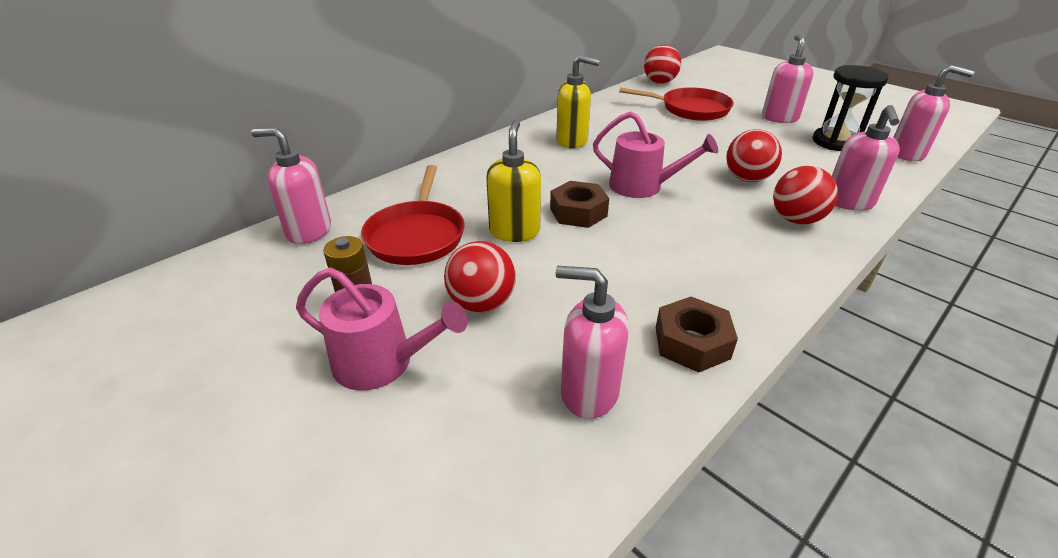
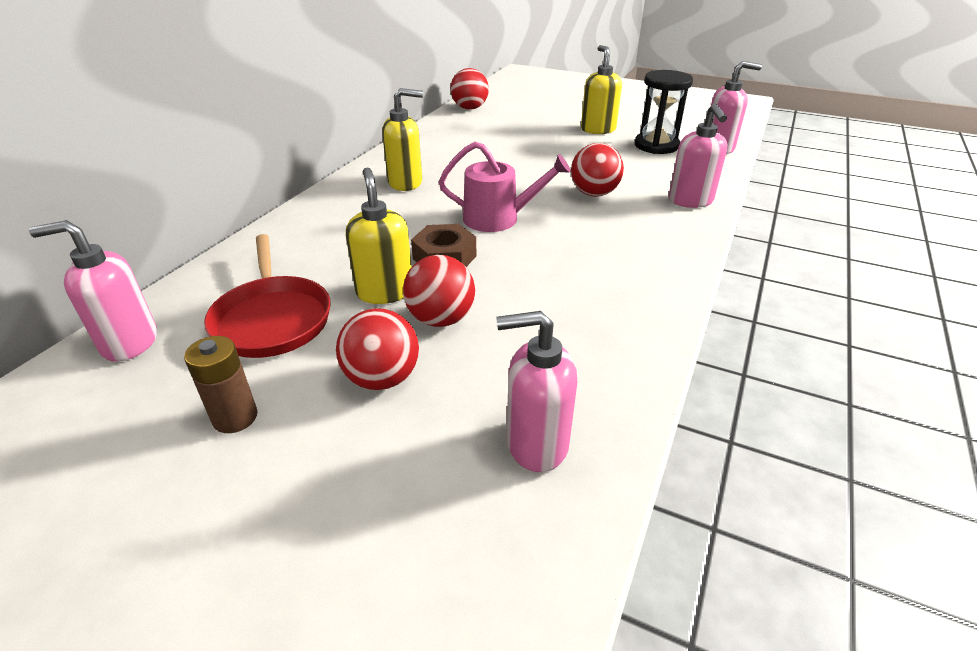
camera: 20 degrees left, 0 degrees up
pink watering can [296,268,468,391] -> none
red pan [619,87,734,121] -> none
brown nut [656,297,738,373] -> none
pink soap dispenser [762,34,814,123] -> yellow soap dispenser [581,45,622,134]
red ball [773,166,838,224] -> red ball moved to [403,255,475,327]

